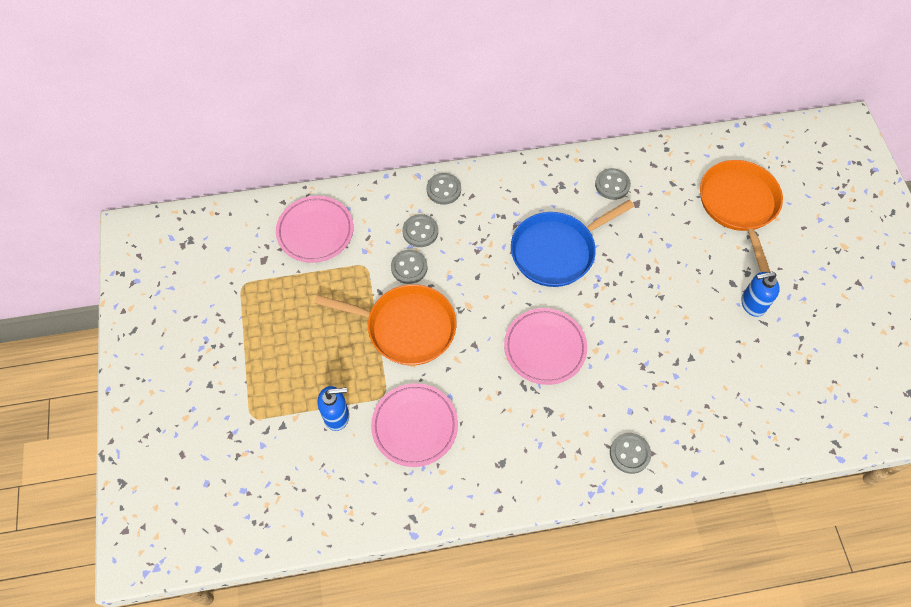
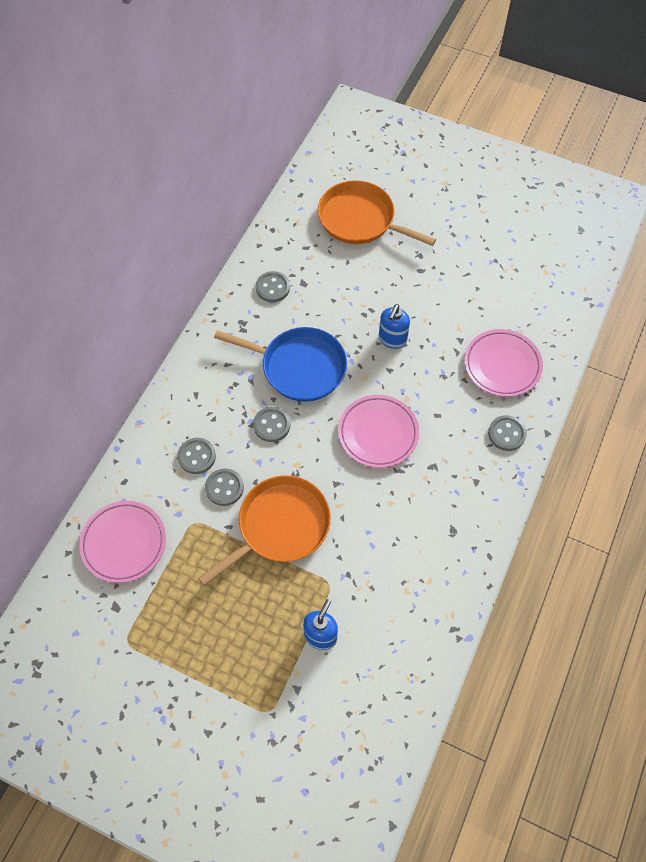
camera: 55 degrees left, 0 degrees up
pink plate [371,383,458,467] -> pink plate moved to [464,329,543,397]
grey button [426,173,461,205] -> grey button moved to [253,407,290,442]
blue pan [511,200,634,287] -> blue pan turned 75 degrees counterclockwise [214,327,347,402]
blue soap dispenser [741,272,780,317] -> blue soap dispenser moved to [379,304,410,349]

